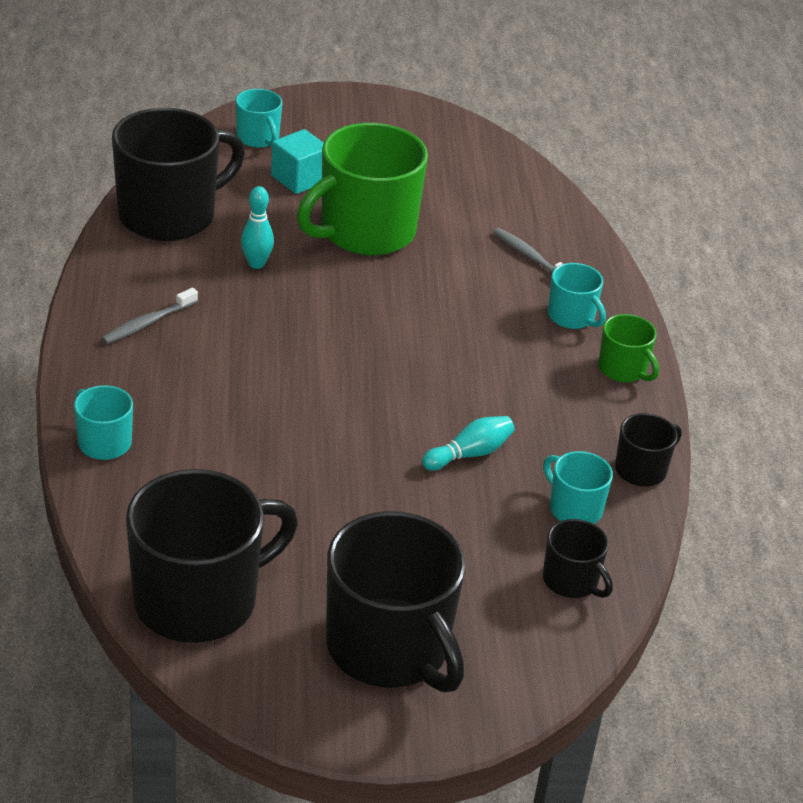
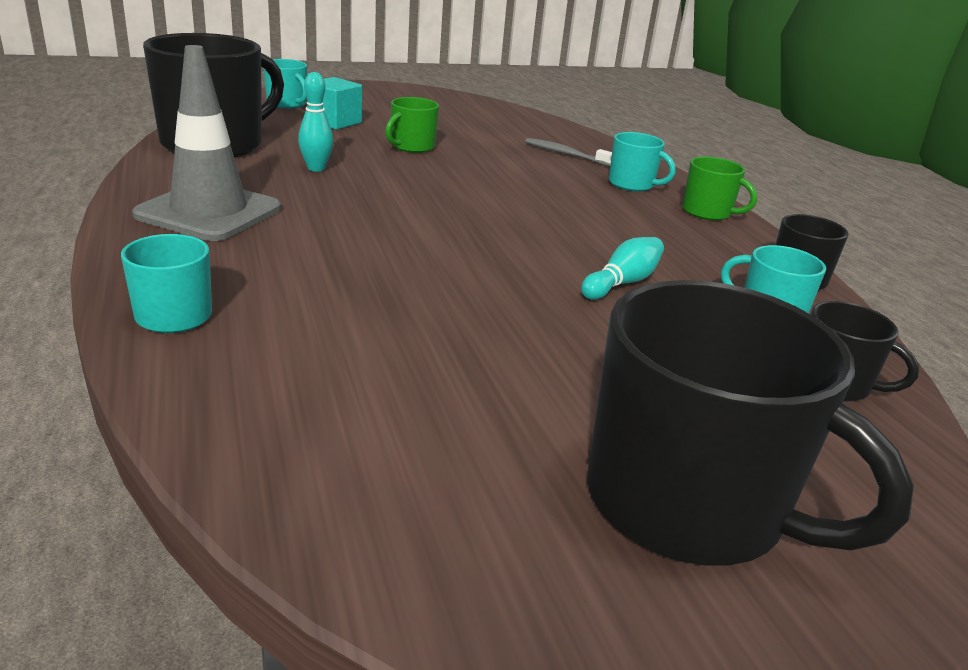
camera: 15 degrees left, 10 degrees down
grey toothbrush [102,288,198,344] -> grey traffic cone [132,45,281,241]
black mug [126,469,298,643] -> none
green mug [297,123,428,255] -> green mug [385,97,439,153], size x0.48

